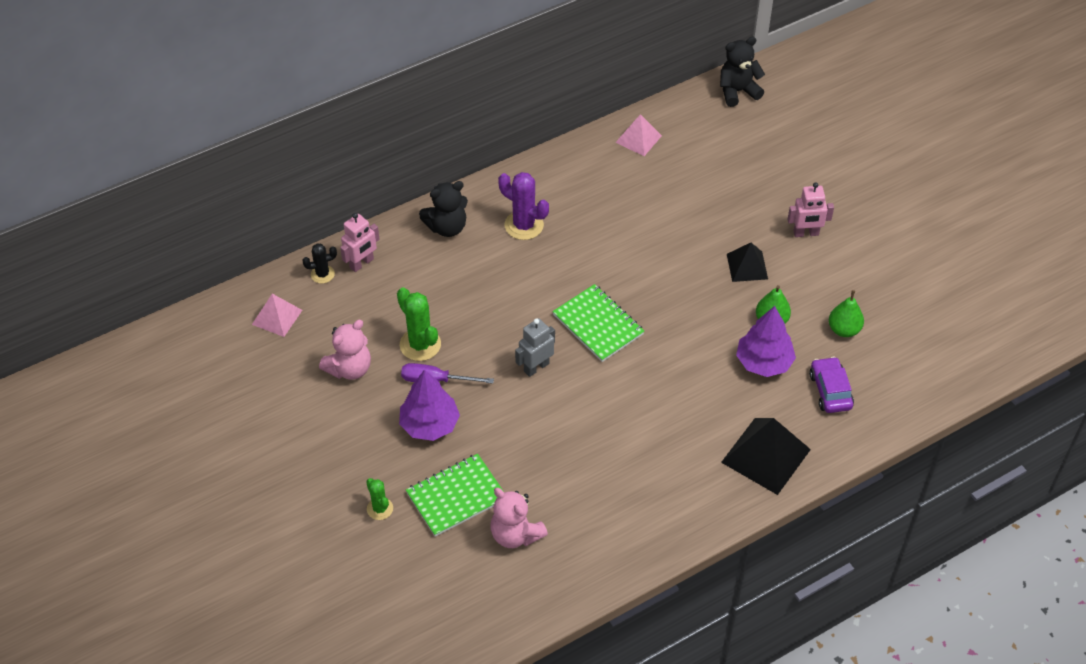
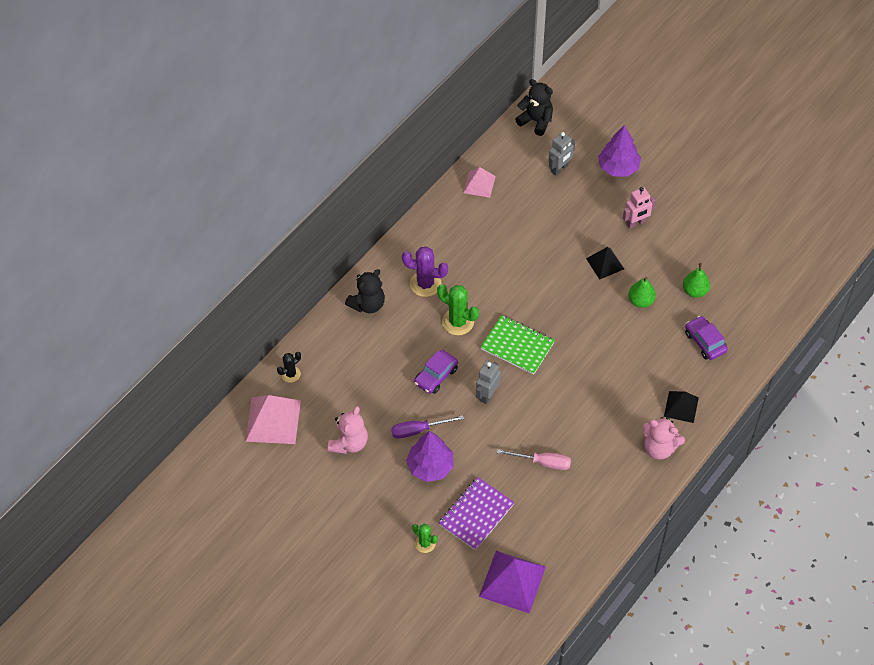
camera: 20 degrees left, 5 degrees up
pink pyramid [252,294,302,337] -> pink pyramid [245,395,301,444], size x1.66
pink robot [340,213,380,272] -> none
green cactus [397,287,441,361] -> green cactus moved to [437,284,479,335]
green notebook [406,453,505,537] -> purple notebook [439,477,515,550]
pink teddy bear [490,488,548,548] -> pink teddy bear moved to [642,417,685,460]
black teddy bear [720,37,765,107] -> black teddy bear turned 75 degrees clockwise [515,79,553,136]
black pyramid [721,418,811,495] -> black pyramid [664,391,699,423], size x0.60
purple tree [736,306,796,377] -> purple tree moved to [598,125,641,177]
none -> purple car [414,350,458,394]
none -> purple pyramid [479,551,546,613]
none -> pink screwdriver [497,449,571,470]
none -> grey robot [548,132,575,176]

